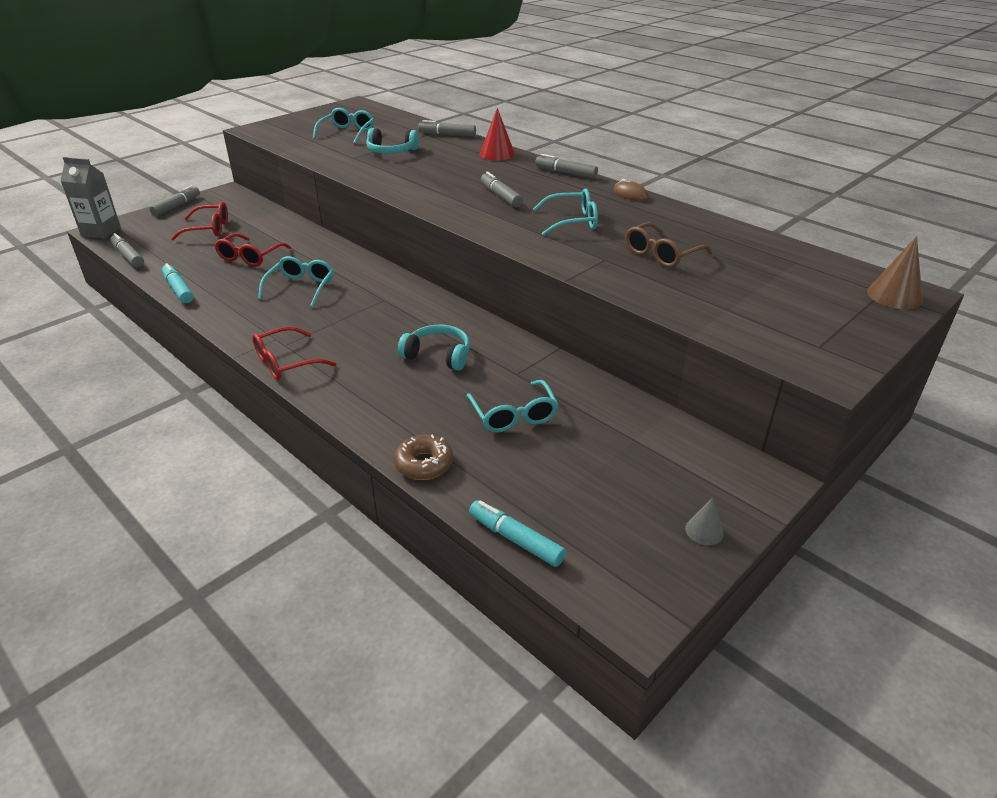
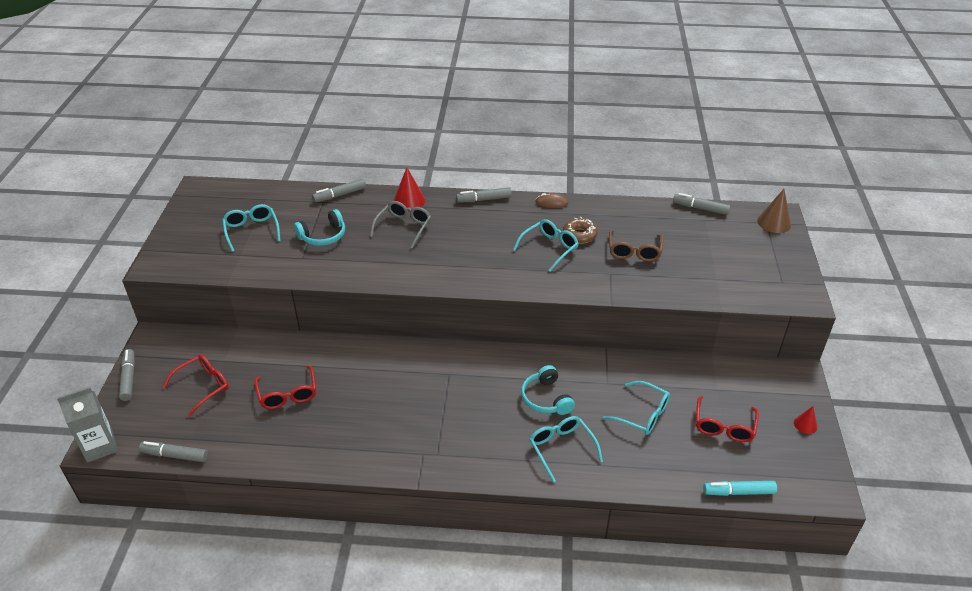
camera: 40 degrees left, 5 degrees up
turquoise marker [162,263,193,303] -> none
red glasses [252,326,337,380] -> red glasses moved to [696,396,759,442]
turquoise glasses [258,256,334,307] -> turquoise glasses moved to [529,416,603,482]
brown donut [394,434,453,480] -> brown donut moved to [563,217,598,244]
turquoise headphones [398,325,470,371] -> turquoise headphones turned 90 degrees counterclockwise [521,365,575,415]
grey marker [481,171,523,207] -> grey marker moved to [673,193,731,215]
grey cone [685,497,724,545] -> red cone [794,406,818,434]
none -> grey glasses [370,201,431,249]

